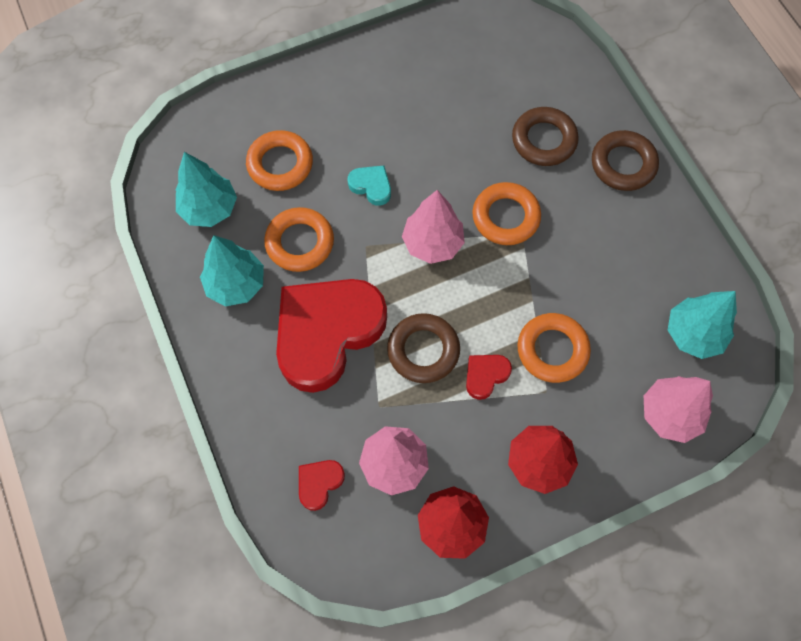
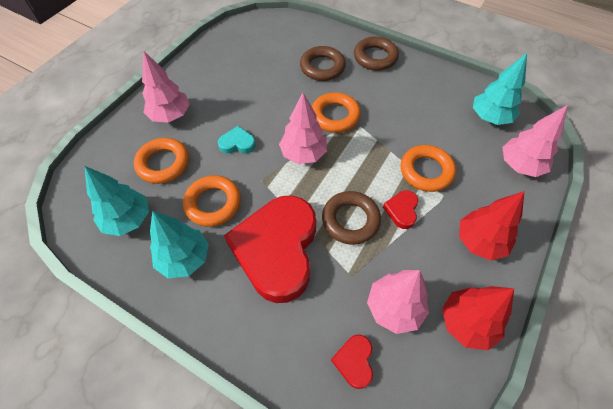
camera: 35 degrees left, 10 degrees down
none -> pink tree [142,50,190,122]

